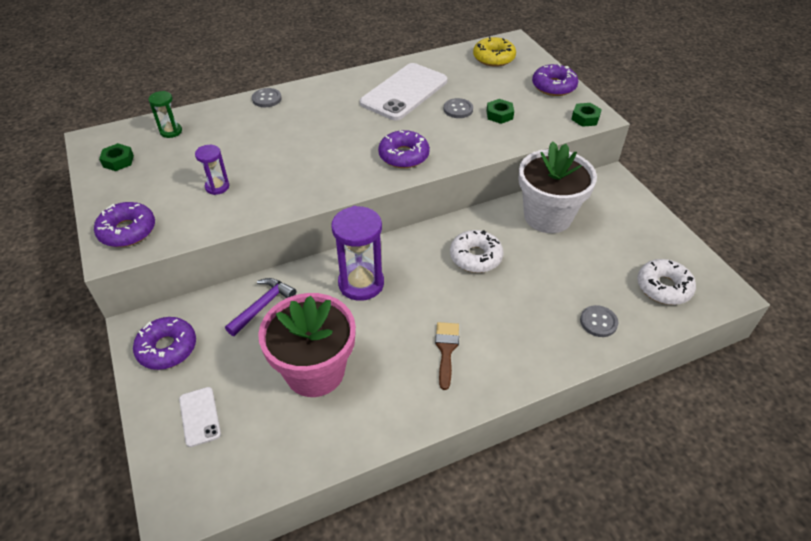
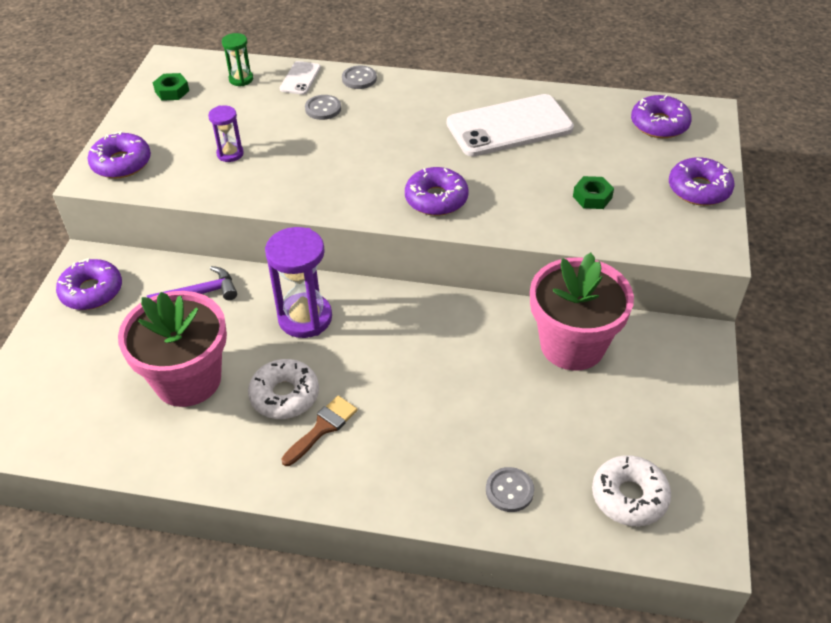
camera: 35 degrees right, 0 degrees up
white phone [179,387,221,447] -> white phone moved to [280,61,321,95]
grey button [444,98,473,118] -> grey button moved to [305,95,341,120]
white donut [450,230,503,273] -> white donut moved to [248,359,319,419]
yellow donut [473,36,516,67] -> purple donut [631,95,692,138]
white flower pot [519,141,597,233] -> pink flower pot [530,253,634,371]
green nut [571,103,602,127] -> none

